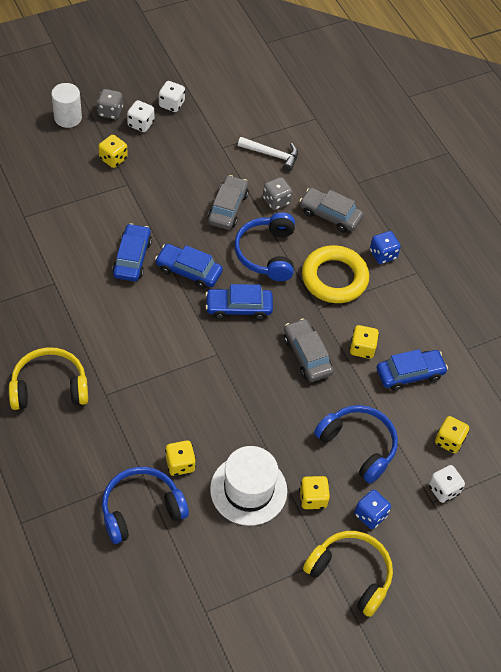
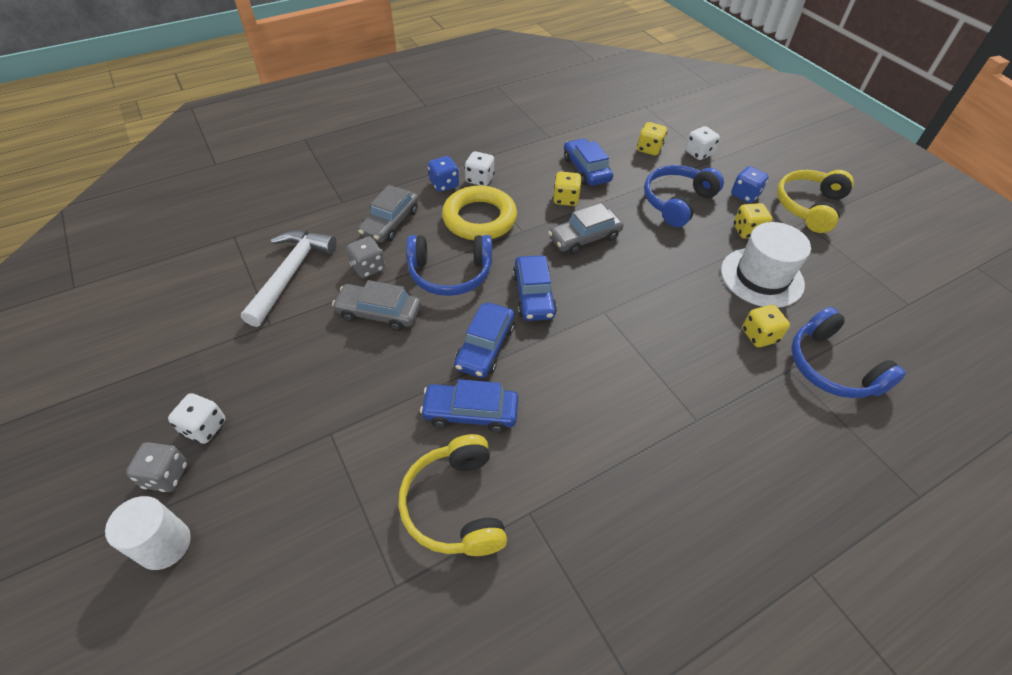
camera: 90 degrees left, 5 degrees down
yellow headphones [9,347,88,410] -> yellow headphones moved to [398,434,507,556]
yellow dice [98,135,128,168] -> none
white dice [159,81,185,112] -> white dice moved to [465,151,495,186]
white hammer [238,137,298,171] -> white hammer [241,230,337,327], size x1.54

